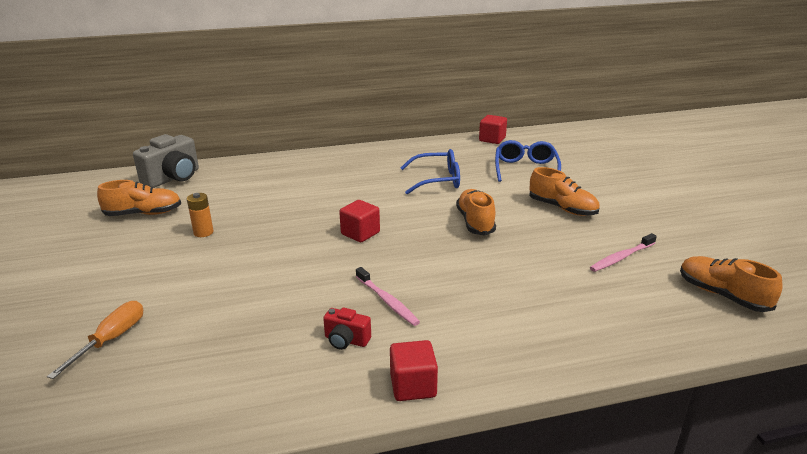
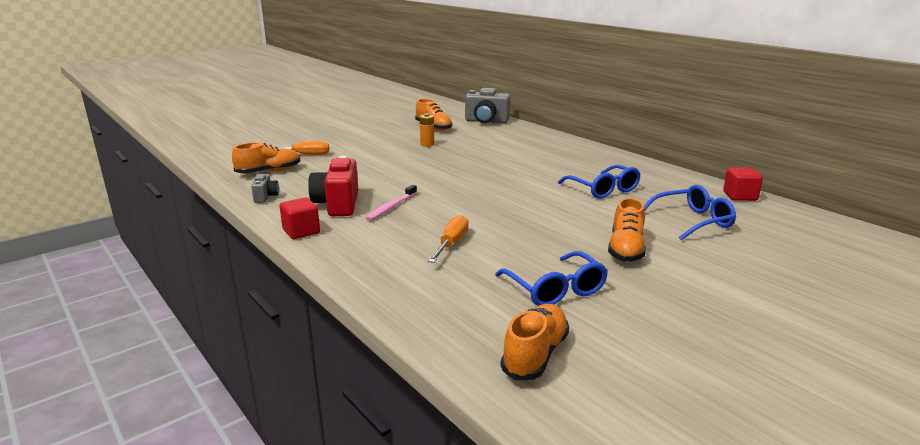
camera: 65 degrees right, 5 degrees down
red camera [323,308,371,350] -> red camera [308,156,358,216], size x1.94
red cube [339,200,380,242] -> none
orange shoe [456,189,496,236] -> orange shoe moved to [232,142,300,173]
pink toothbrush [590,233,657,272] -> blue glasses [495,251,608,306]
none -> grey camera [251,174,279,203]
none -> orange screwdriver [428,215,469,263]

